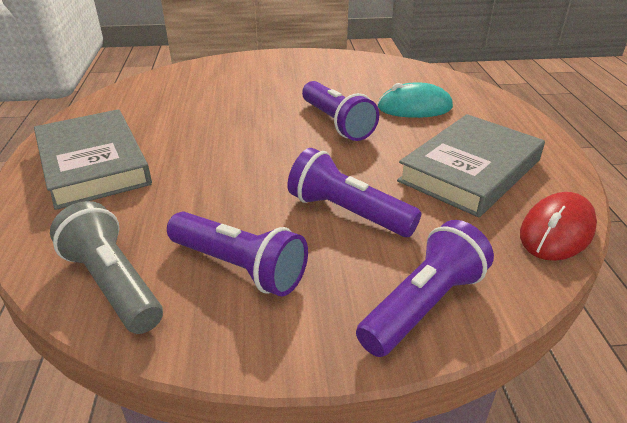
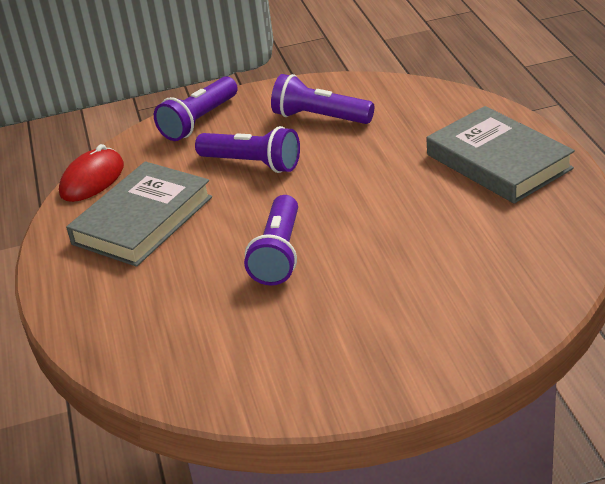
camera: 175 degrees right, 0 degrees up
grey flashlight [50,201,163,334] -> none
purple flashlight [302,81,379,141] -> purple flashlight turned 135 degrees counterclockwise [244,195,298,286]
turquoise mouse [378,82,453,118] -> none

